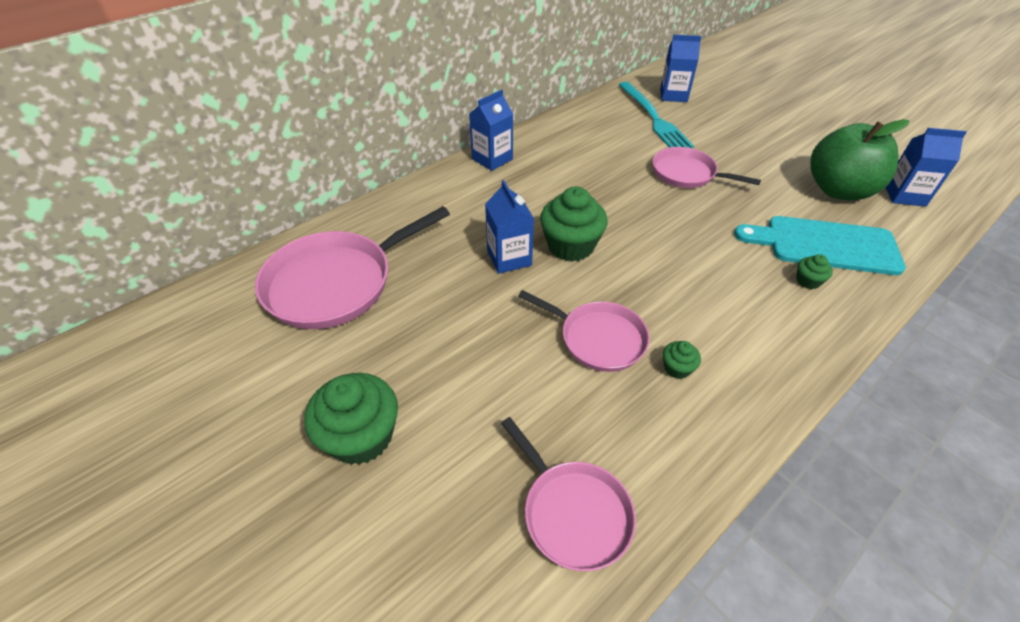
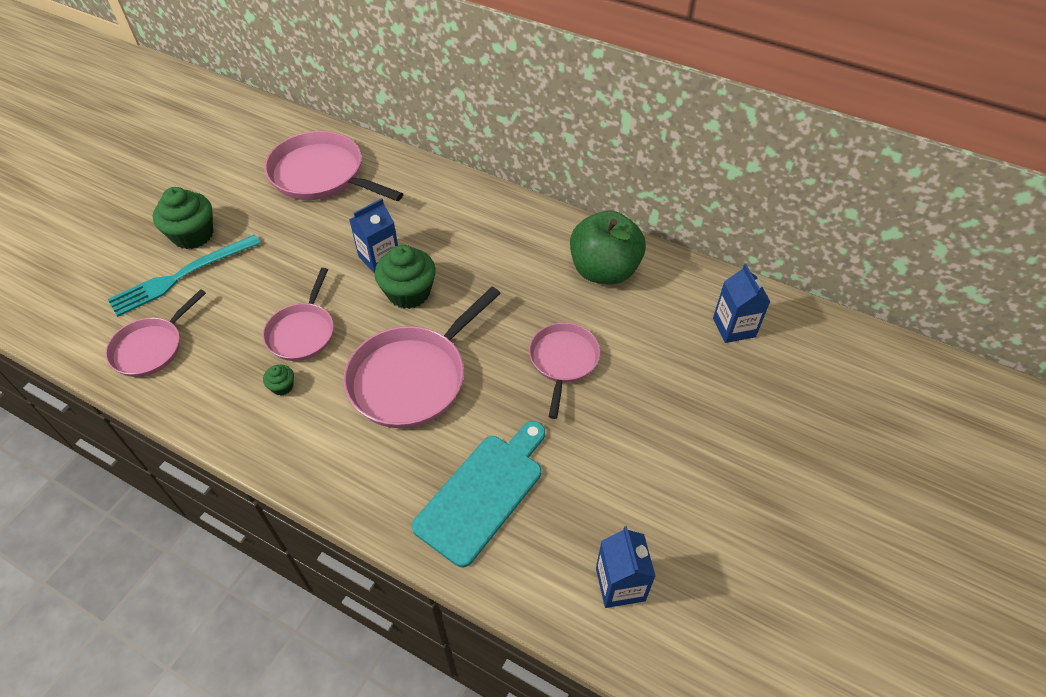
camera: 70 degrees right, 5 degrees up
blue carton [469,90,513,171] -> none
turquoise fork [619,82,694,148] -> turquoise fork moved to [108,234,261,317]
turquoise cutting board [734,216,906,275] -> turquoise cutting board turned 45 degrees clockwise [412,421,545,567]
green cupcake [796,254,833,289] -> none
green apple [811,119,909,201] -> green apple moved to [570,211,646,285]
none -> pink pan [343,287,501,428]

